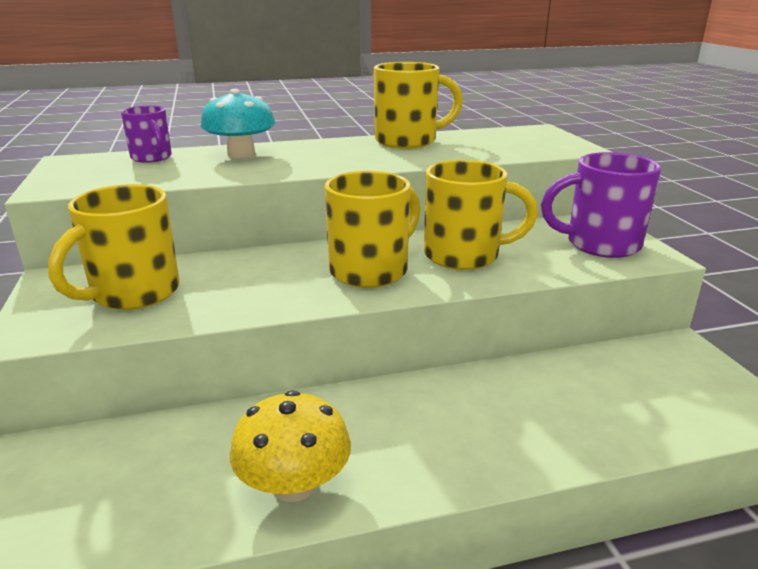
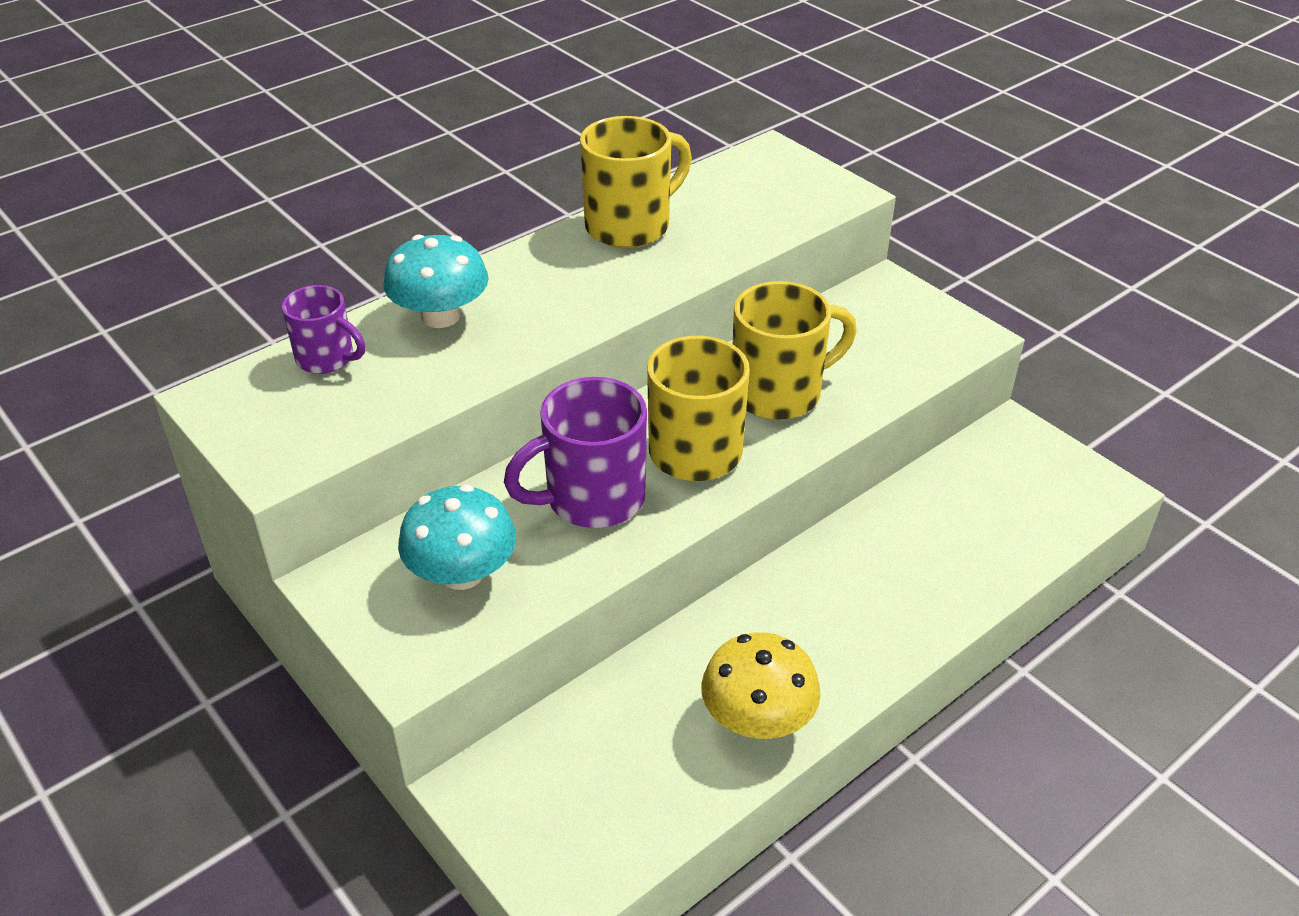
camera: 25 degrees left, 15 degrees up
yellow mug [48,184,180,310] -> turquoise mushroom [398,485,516,590]
purple mug [541,152,661,258] -> purple mug moved to [504,377,647,528]

